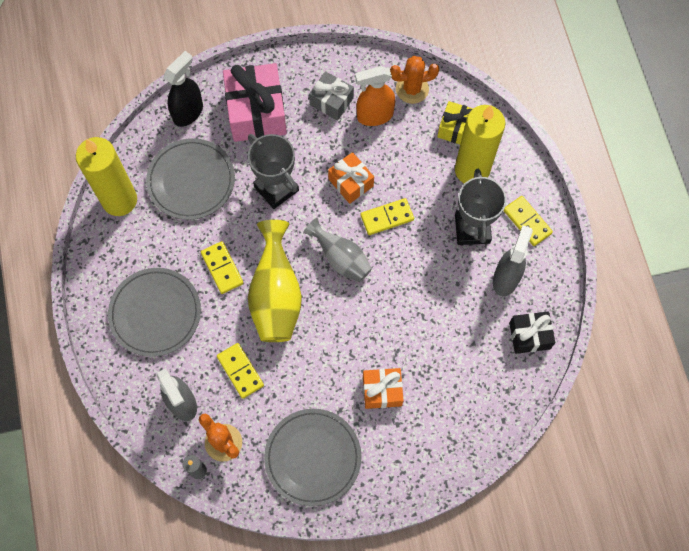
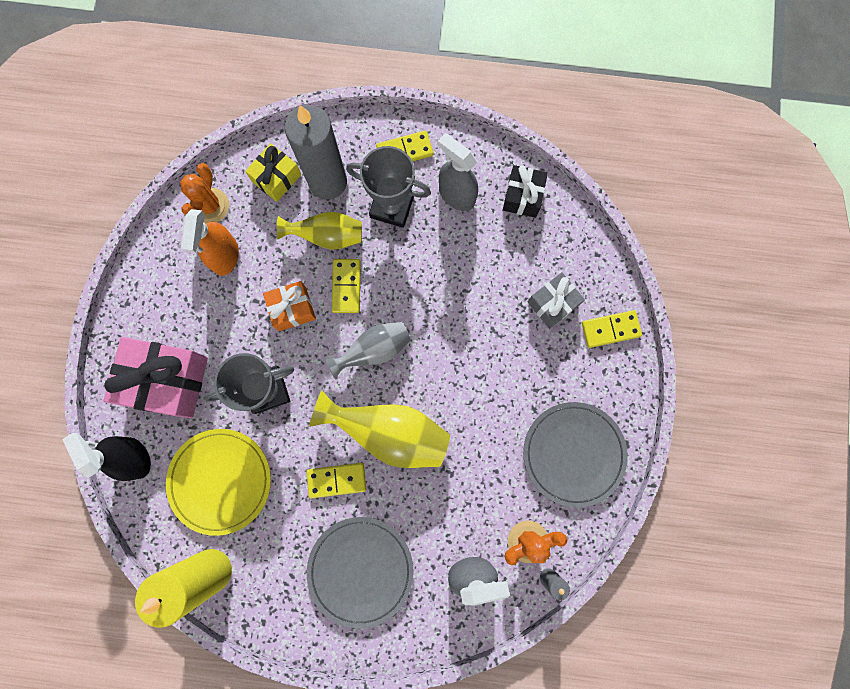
camera: 70 degrees left, 10 degrees up
grey plate [146,138,235,220] -> yellow plate [166,429,271,536]
yellow domino [217,343,264,399] -> yellow domino moved to [582,310,642,348]
grey gift [309,71,354,121] -> grey gift moved to [527,272,585,329]
orange gift [363,368,404,409] -> none
yellow candle [455,105,505,184] -> grey candle [285,105,347,199]
none -> yellow vase [277,212,362,250]

